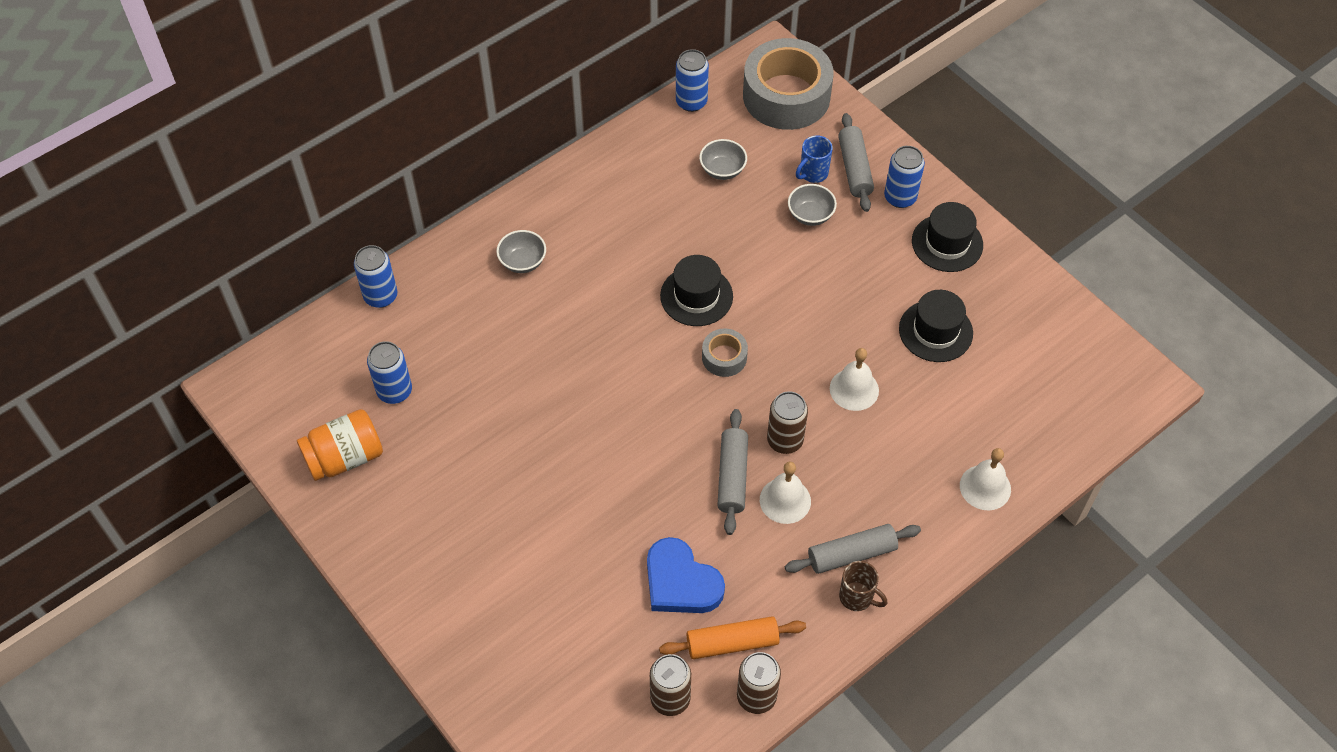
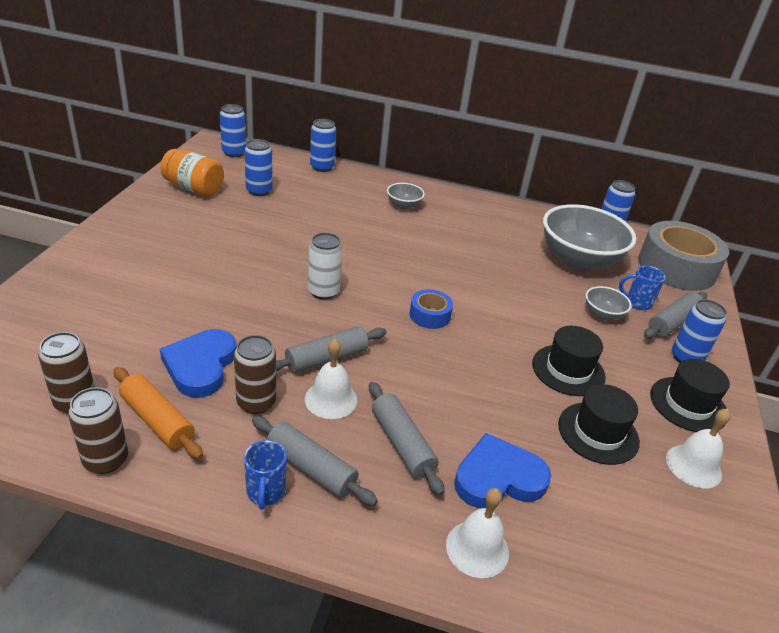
camera: 50 degrees right, 20 degrees down
black hat [660,255,733,326] -> black hat moved to [532,326,606,396]
grey bowl [699,139,747,180] -> grey bowl [543,204,636,271], size x2.22
grey tape [702,329,748,377] -> blue tape [409,289,453,329]
brown can [767,391,808,454] -> brown can moved to [234,335,276,414]
white bell [830,348,879,411] -> white bell moved to [666,409,731,489]
brown mug [839,561,888,611] -> blue mug [244,440,287,510]
none -> blue can [220,104,246,157]
none -> white can [308,233,343,300]
none -> grey rolling pin [369,382,445,496]
none -> blue heart [454,433,551,508]

